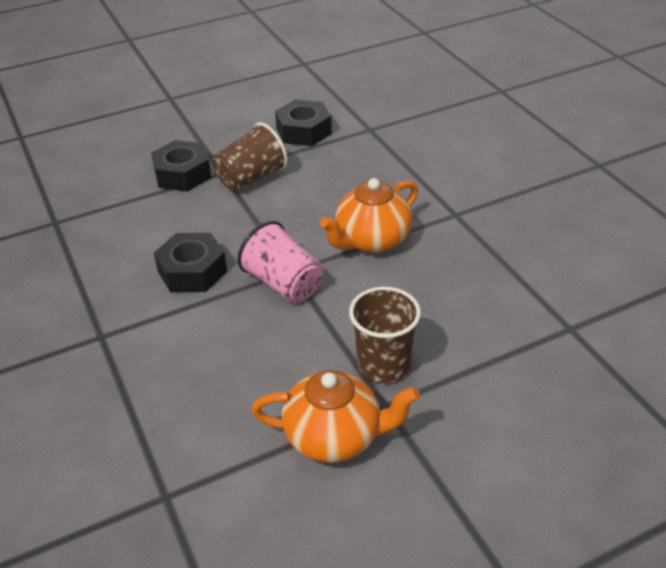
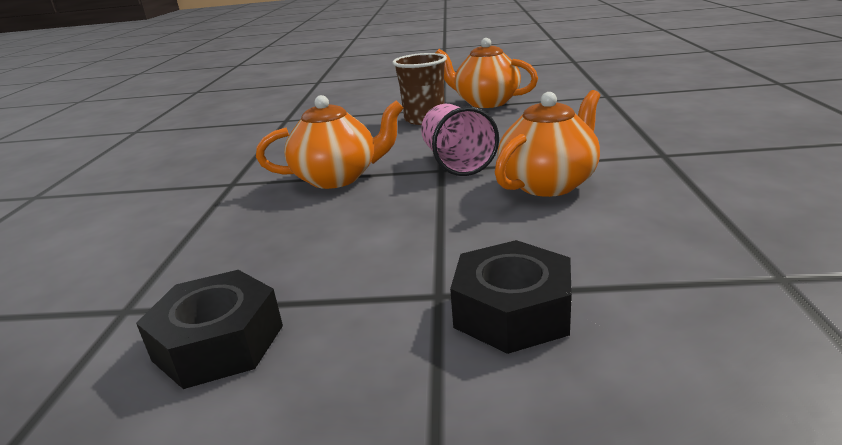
camera: 150 degrees left, 15 degrees down
black nut [154,233,227,292] -> orange teapot [495,90,600,197]
brown cup [213,122,288,192] -> none

